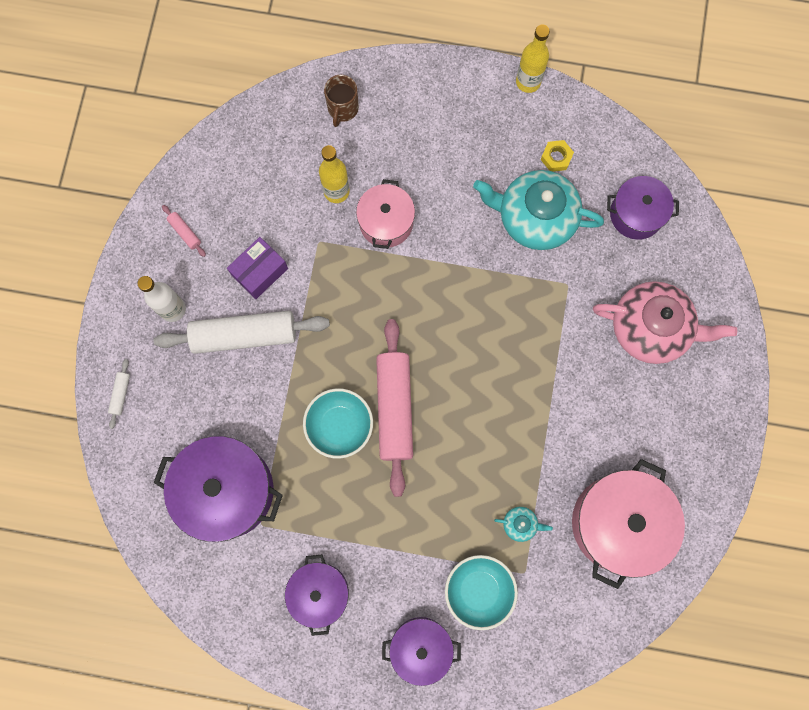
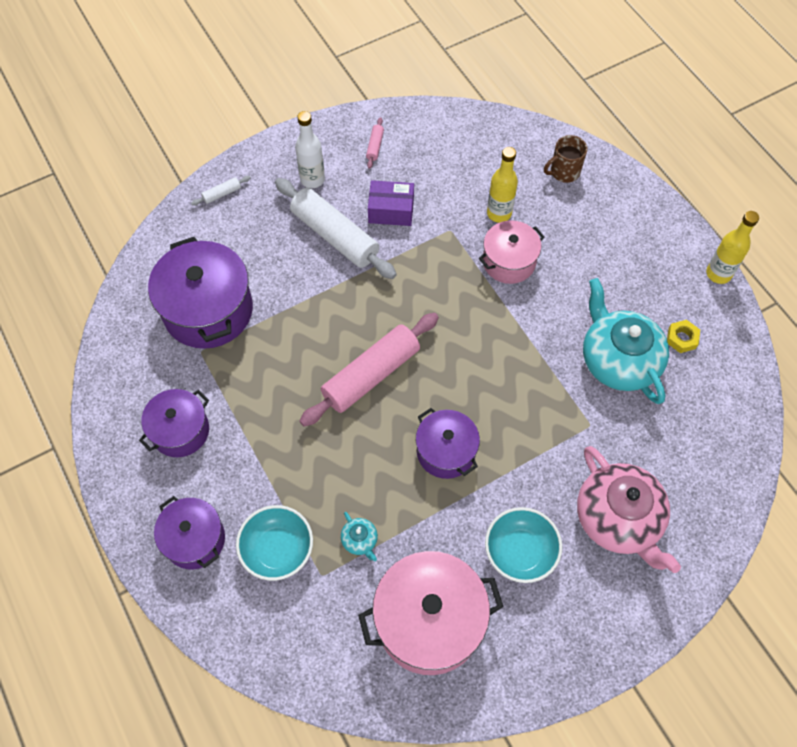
camera: 50 degrees right, 15 degrees down
turquoise bowl [303,388,373,459] -> turquoise bowl moved to [485,507,562,583]
purple pot [607,176,679,240] -> purple pot moved to [416,408,480,479]

